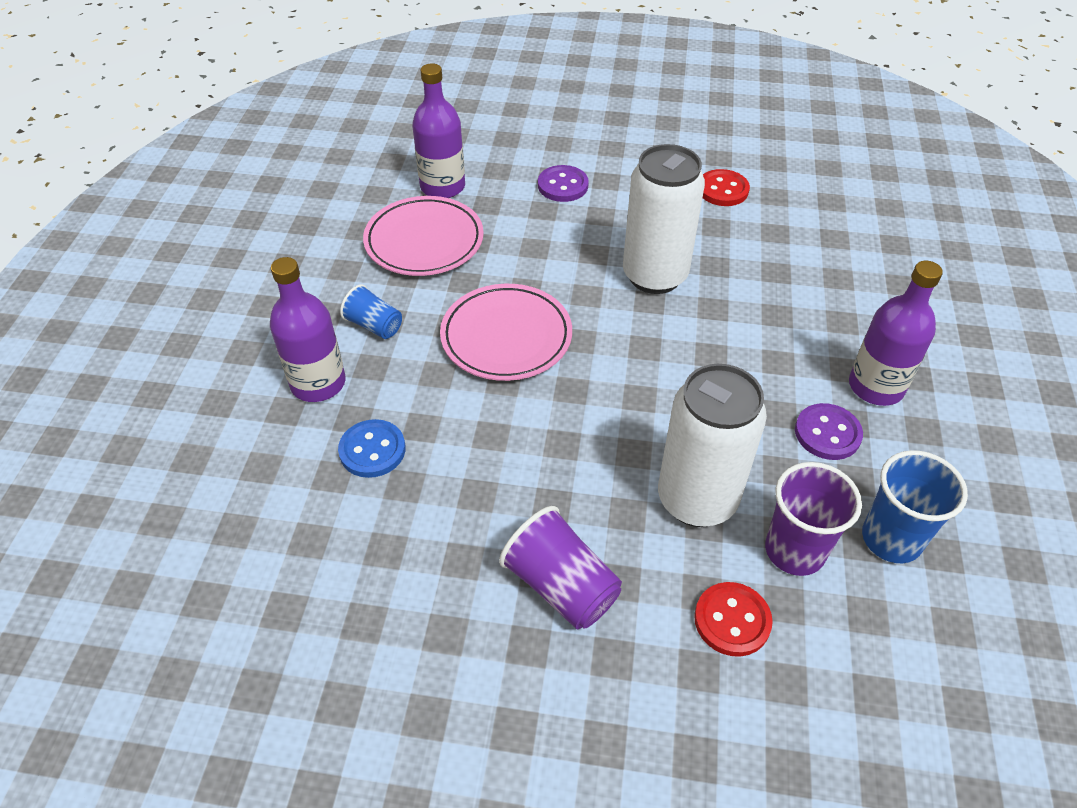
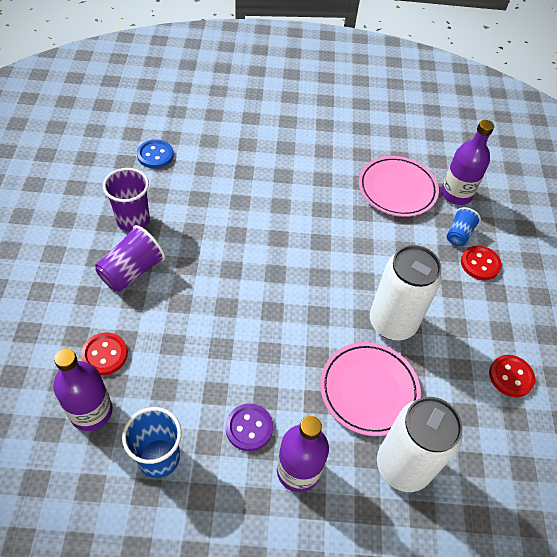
camera: 80 degrees right, 5 degrees up
purple bottle [270,257,346,402] -> purple bottle moved to [53,348,113,431]
blue button [338,419,405,478] -> blue button moved to [137,139,174,169]
blue cup [340,284,402,339] -> blue cup moved to [447,207,481,246]
pink plate [440,284,572,381] -> pink plate moved to [320,342,421,436]
purple button [538,165,589,202] -> red button [461,246,502,280]
white can [658,364,767,527] -> white can moved to [377,397,463,492]
purple cup [765,462,862,576] -> purple cup moved to [103,168,150,232]

